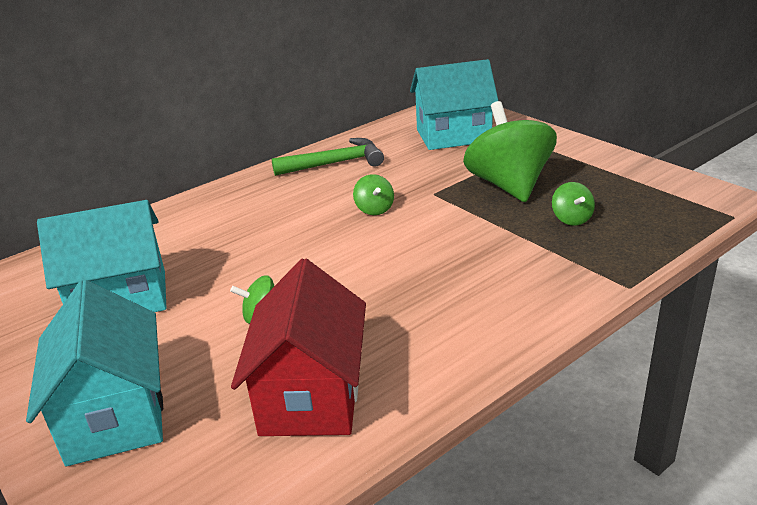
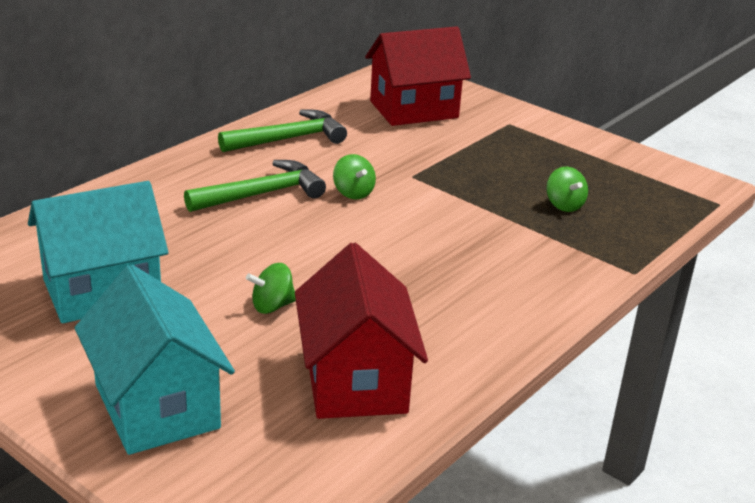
camera: 15 degrees left, 0 degrees up
turquoise house [410,59,498,150] -> red house [365,26,471,126]
green spinning top [463,101,557,202] -> none
none -> green hammer [184,160,326,212]

